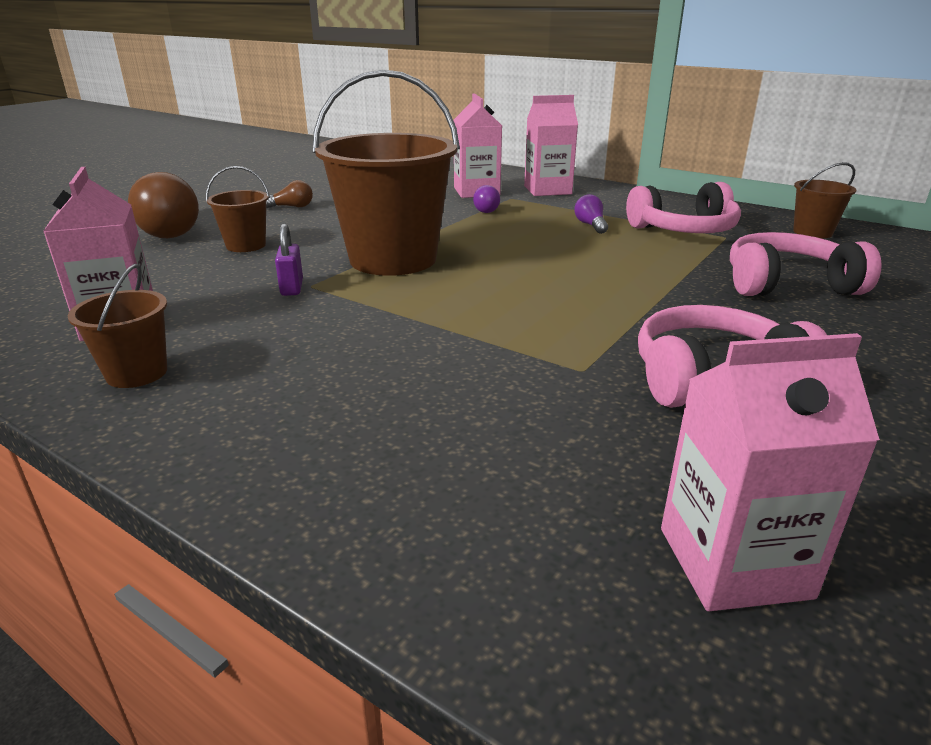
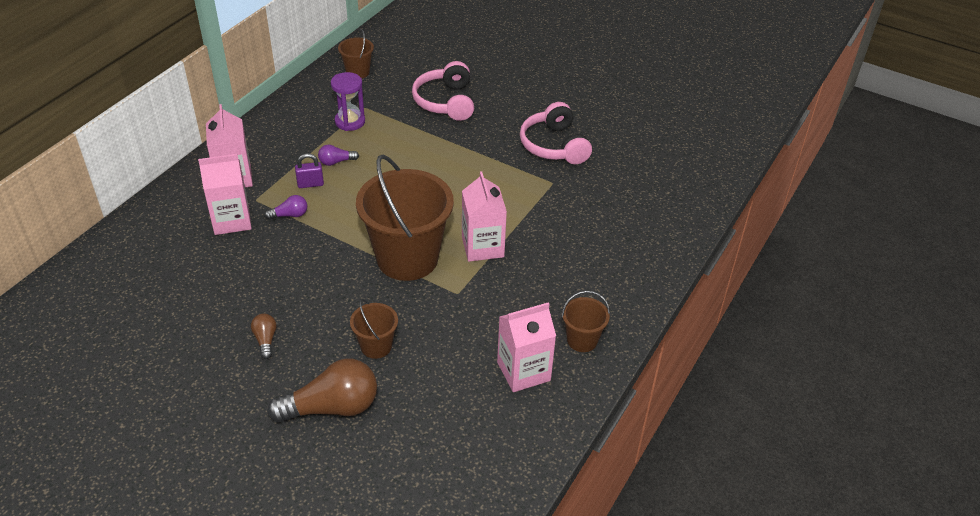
camera: 95 degrees left, 15 degrees up
purple padlock [275,224,303,296] -> purple padlock moved to [295,153,324,188]
pink headphones [626,182,741,233] -> purple hourglass [331,72,365,131]
pink carton [661,333,880,611] -> pink carton moved to [462,171,507,262]

